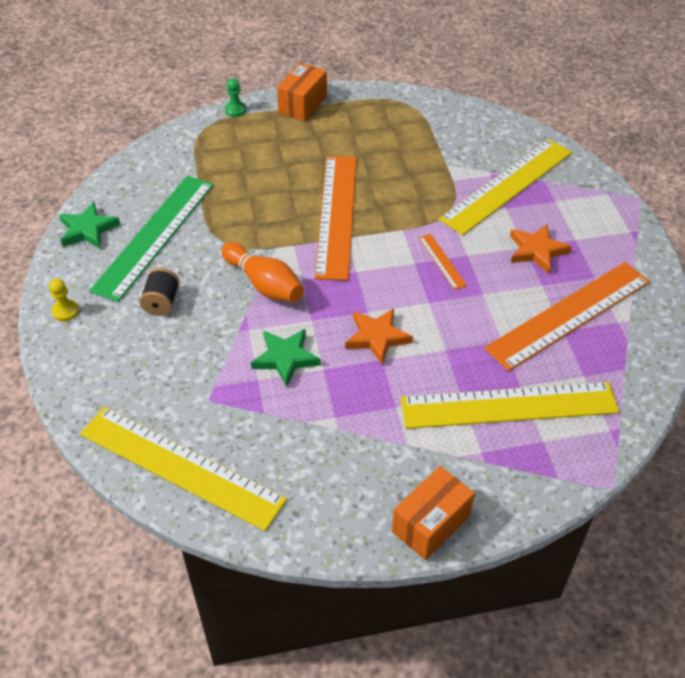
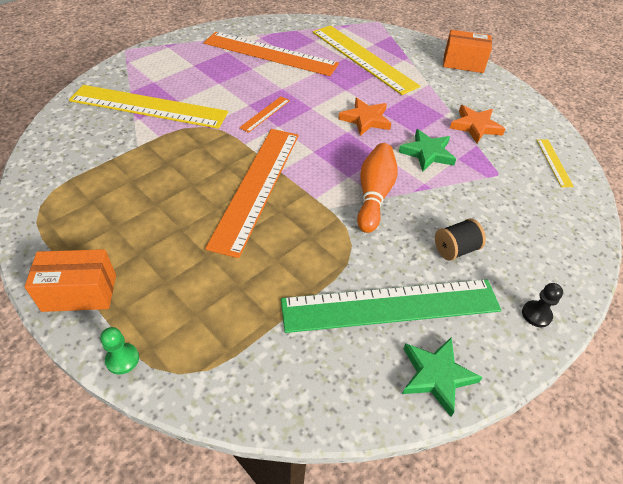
camera: 125 degrees left, 0 degrees up
yellow pawn [49,278,79,321] -> black pawn [522,283,563,327]
yellow ruler [80,407,287,531] -> yellow ruler [537,139,574,187], size x0.42
orange ruler [315,156,357,281] -> orange ruler turned 45 degrees counterclockwise [205,129,299,258]
orange star [510,224,572,274] -> orange star moved to [450,105,505,143]

